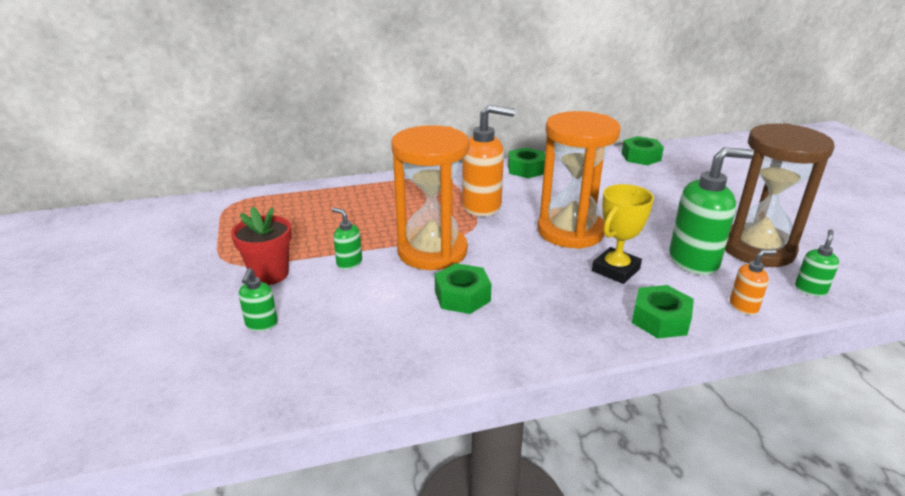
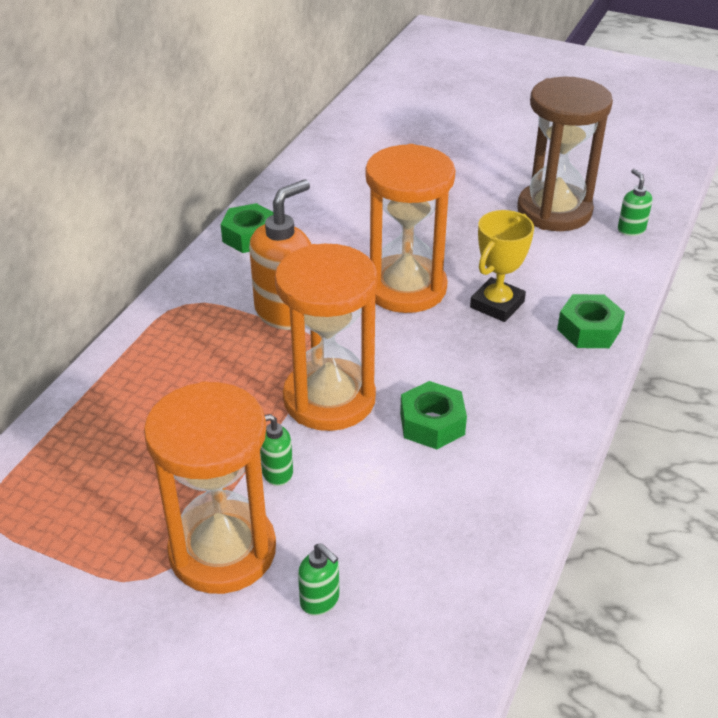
camera: 50 degrees left, 10 degrees up
red flower pot [231,207,292,285] -> orange hourglass [144,381,276,594]
yellow trophy [592,184,654,284] -> yellow trophy turned 45 degrees clockwise [470,210,534,322]
green nut [621,136,664,165] -> none
green soap dispenser [669,147,754,275] -> none
orange soap dispenser [730,249,776,315] -> none

